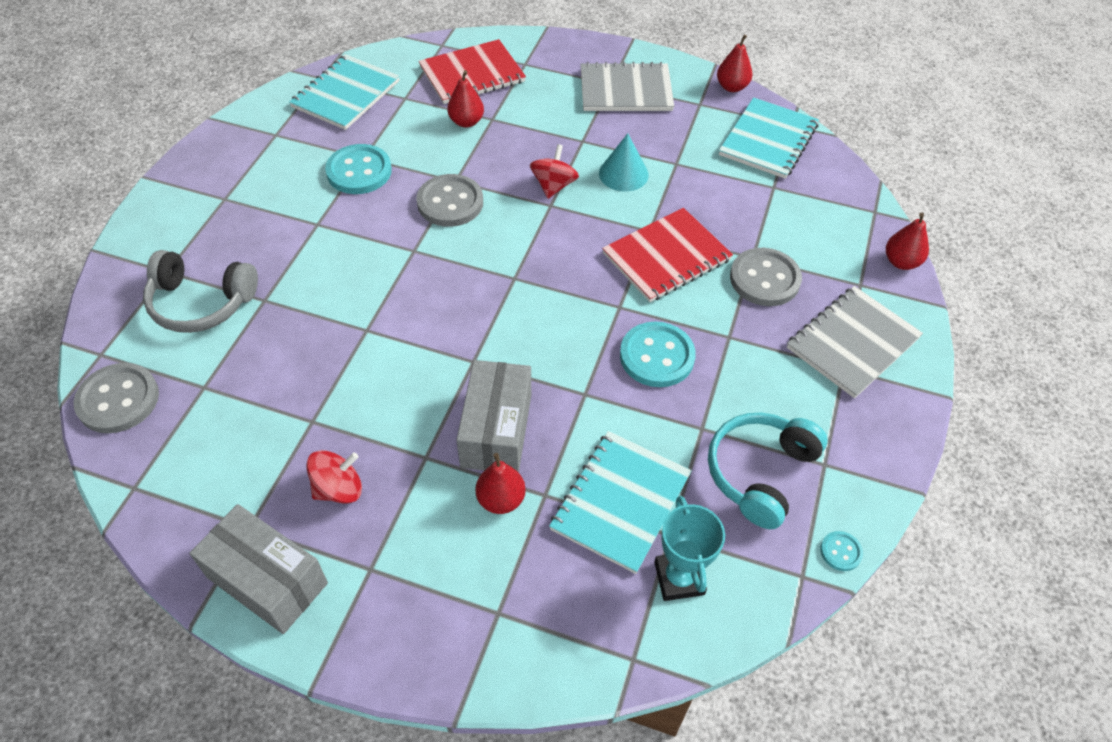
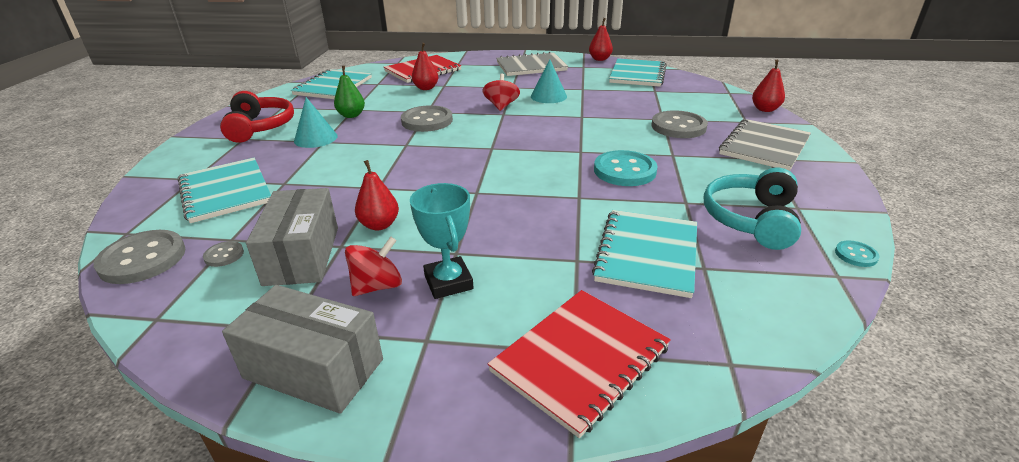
camera: 10 degrees left, 20 degrees down
grey headphones [143,250,258,333] -> turquoise notebook [178,158,271,223]
turquoise button [325,144,392,194] -> green pear [334,66,365,118]
grey box [456,360,531,473] -> grey box moved to [246,188,338,286]
red pear [475,453,526,514] -> red pear moved to [355,160,399,230]
red notebook [602,208,733,302] -> red notebook moved to [488,290,671,438]
turquoise trophy [654,496,725,601] -> turquoise trophy moved to [410,183,473,299]
none -> grey button [203,241,244,267]
none -> red headphones [220,91,294,143]
none -> turquoise cone [294,97,338,148]

